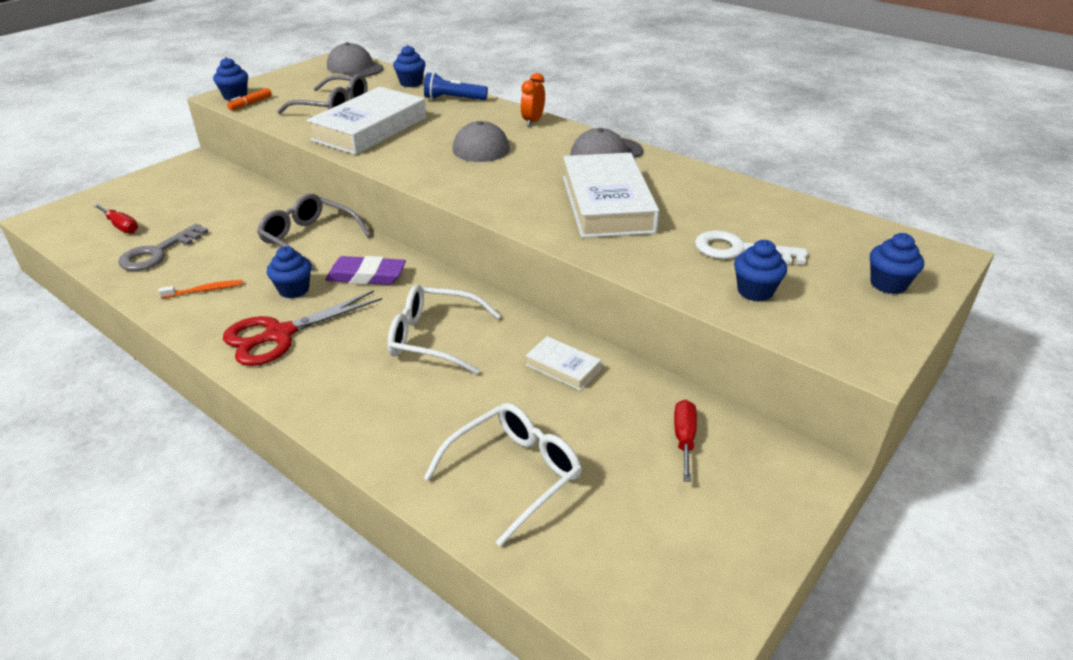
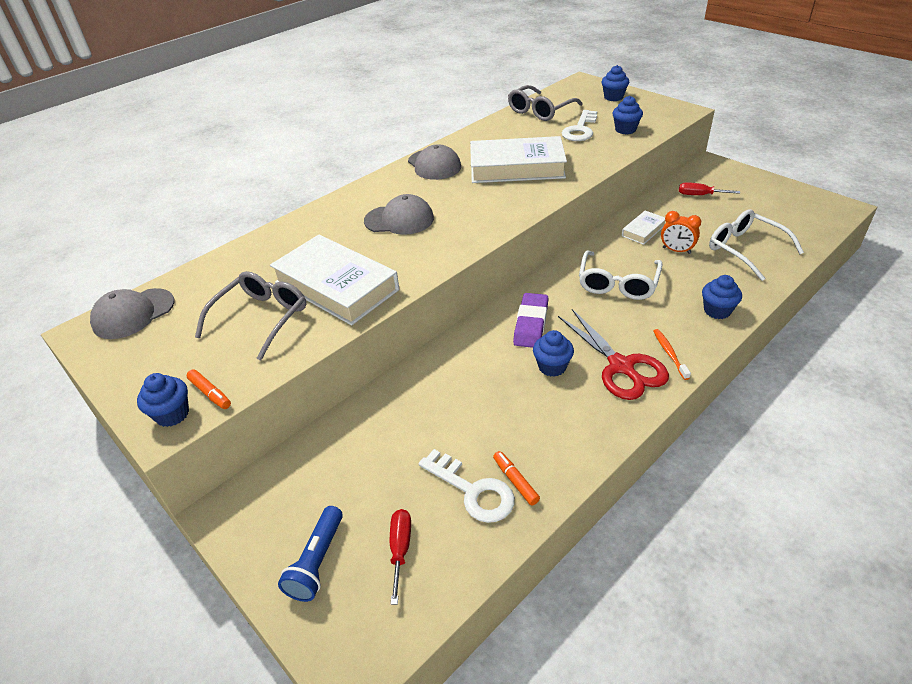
camera: 80 degrees left, 5 degrees up
red screwdriver [94,204,138,233] -> red screwdriver turned 45 degrees counterclockwise [390,509,411,605]
grey key [118,224,208,271] -> white key [419,449,515,523]
orange toothbrush [158,280,243,299] -> orange toothbrush moved to [653,329,691,380]
grey glasses [257,194,371,270] -> grey glasses moved to [508,85,583,121]
blue cupcake [393,45,426,87] -> blue cupcake moved to [702,275,742,319]
blue flashlight [424,72,488,100] -> blue flashlight moved to [278,506,343,602]
orange clock [521,73,545,127] -> orange clock moved to [661,211,701,254]
none -> orange marker [493,451,540,506]

